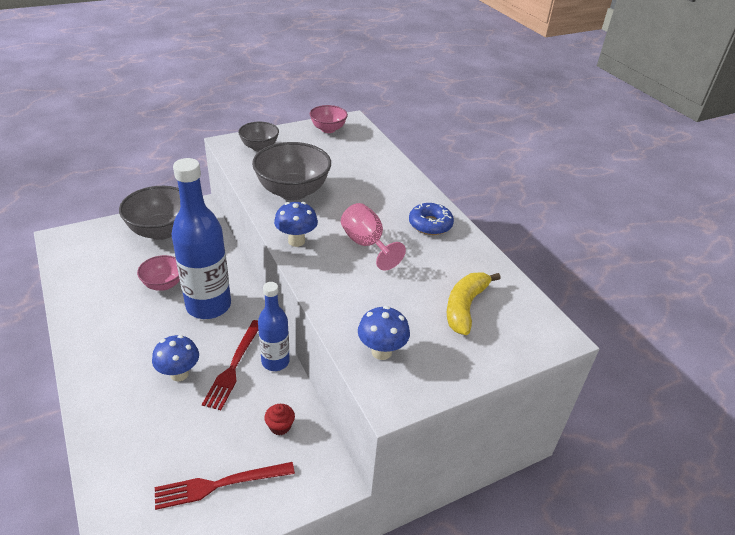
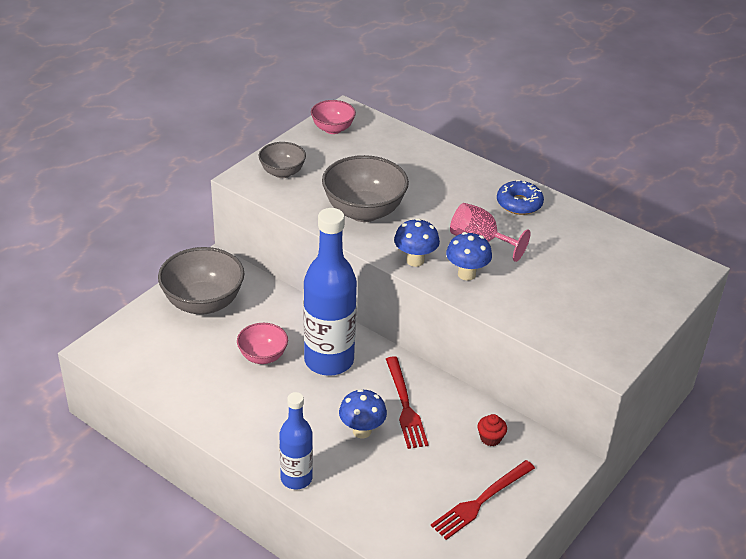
camera: 25 degrees left, 0 degrees up
blue bottle [258,282,290,371] -> blue bottle moved to [279,392,313,489]
blue mushroom [358,306,410,360] -> blue mushroom moved to [446,232,492,281]
yellow banana [447,273,501,335] -> none

